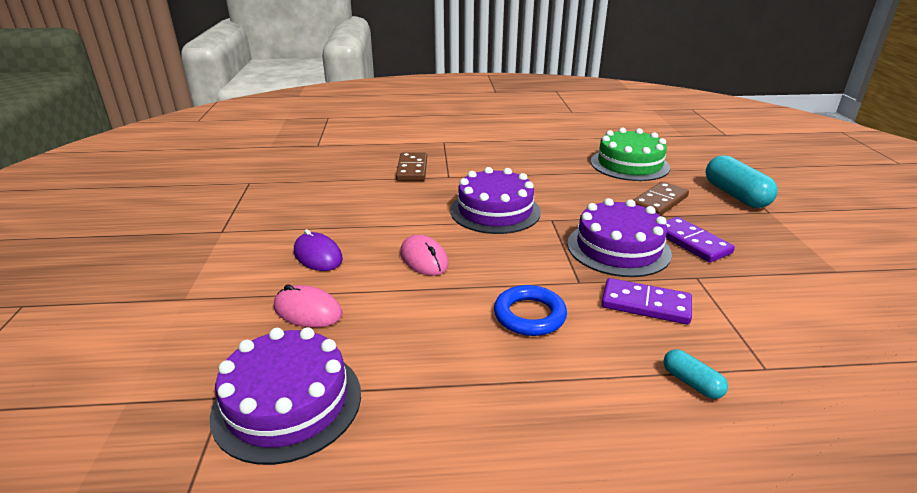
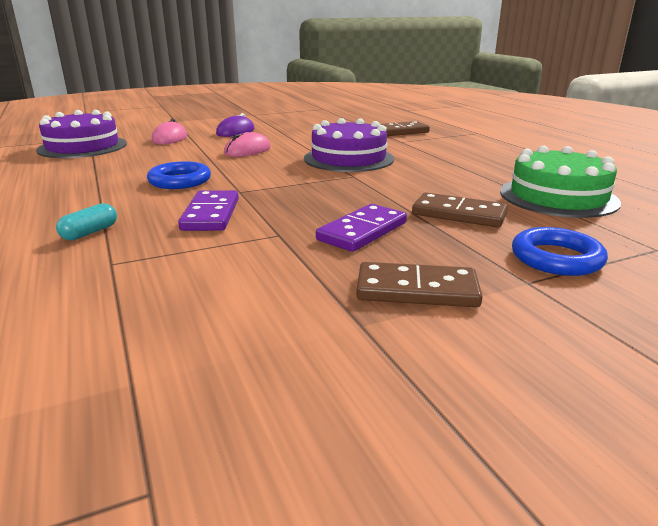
camera: 70 degrees right, 5 degrees down
purple cake [567,198,672,277] -> none
turquoise capsule [706,155,778,208] -> blue ring [512,227,608,276]
none -> brown domino [357,262,483,307]

